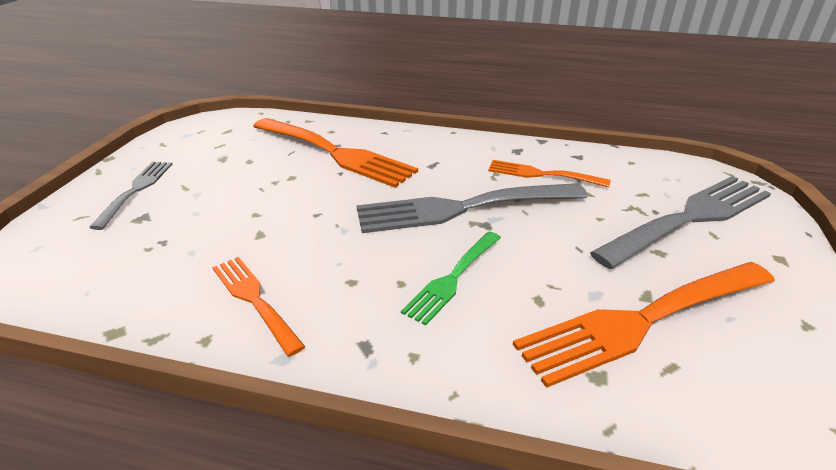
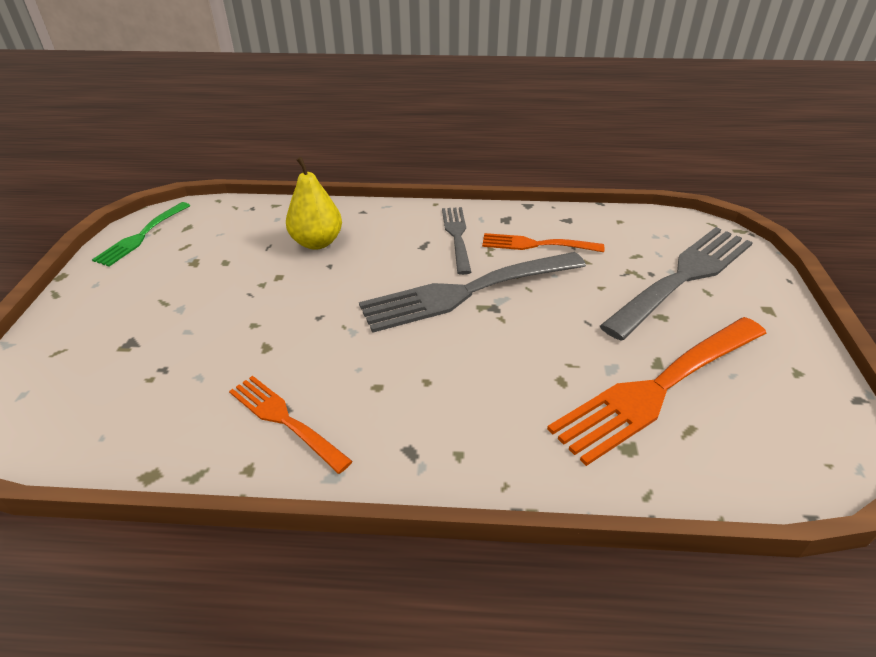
camera: 10 degrees left, 5 degrees up
grey fork [89,162,173,230] -> grey fork moved to [442,207,471,275]
orange fork [253,118,418,188] -> yellow pear [286,157,342,250]
green fork [401,232,501,326] -> green fork moved to [92,202,190,267]

